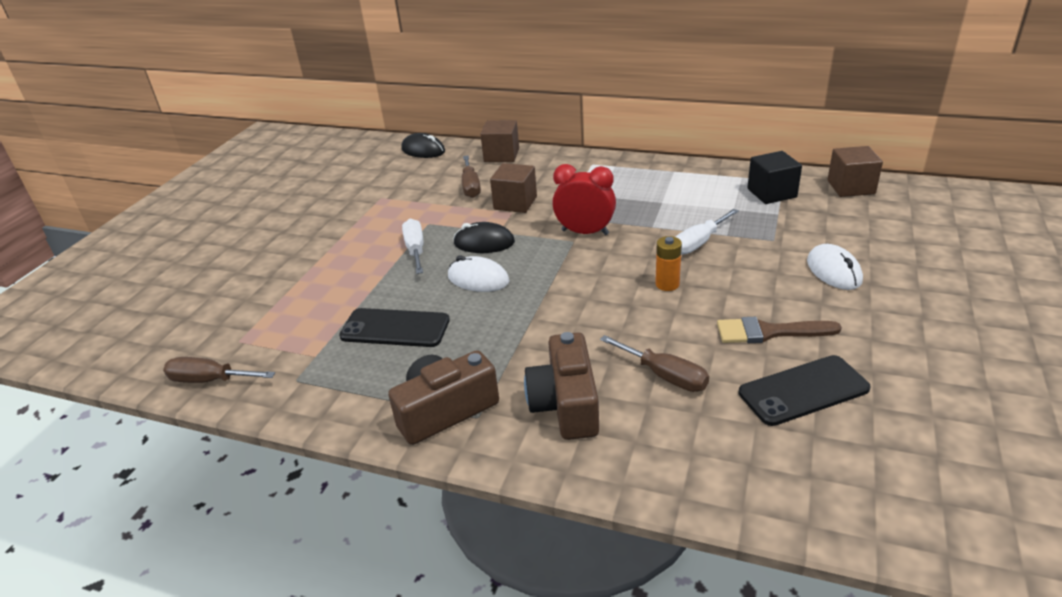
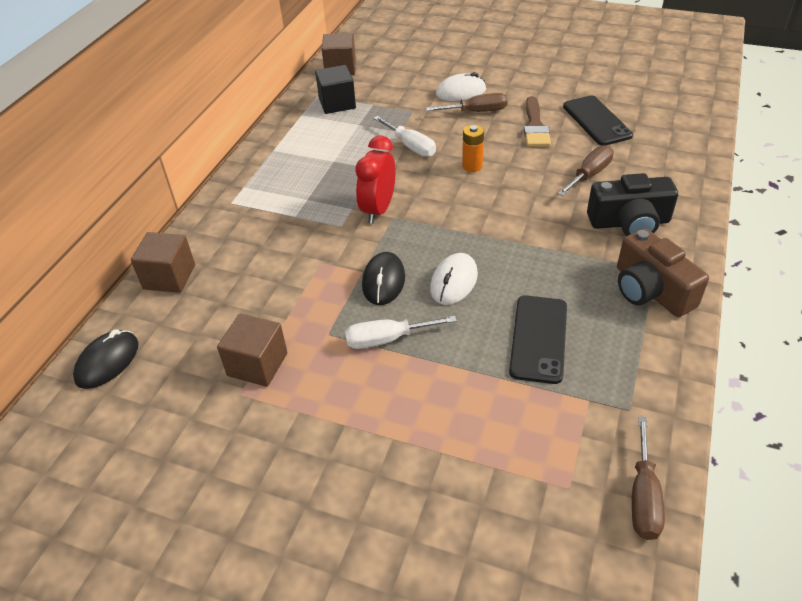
camera: 90 degrees left, 10 degrees up
brown screwdriver [462,156,481,198] -> brown screwdriver moved to [426,93,508,112]
brown cube [490,163,537,213] -> brown cube moved to [217,313,287,387]
brown camera [524,332,599,440] -> black camera [587,173,678,236]

